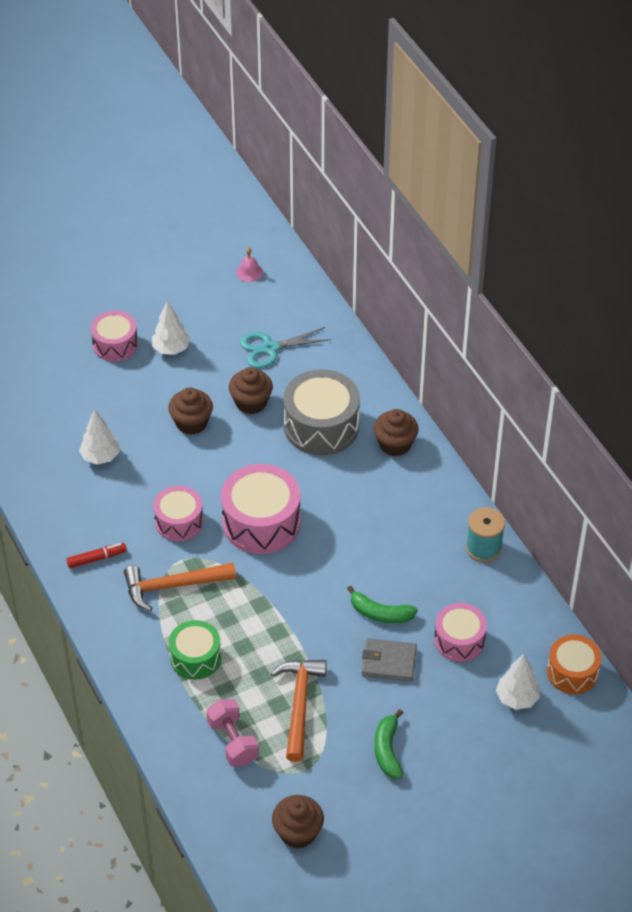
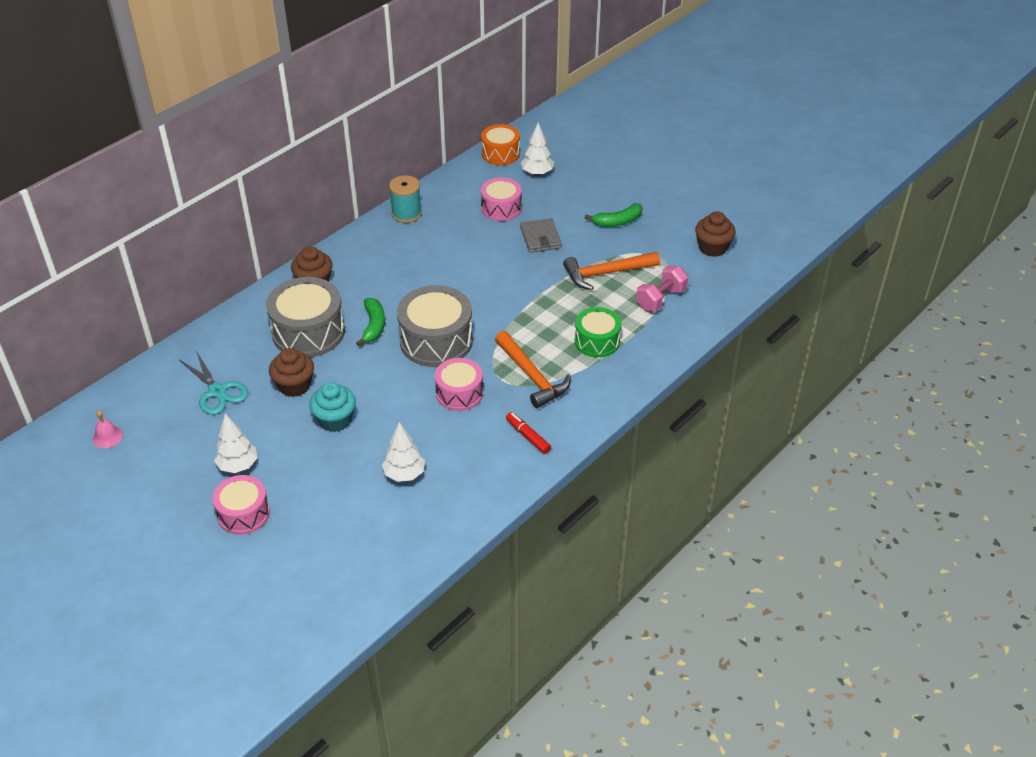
camera: 110 degrees left, 5 degrees down
brown cupcake [168,387,213,435] -> turquoise cupcake [309,382,356,432]
pink drum [221,464,301,554] -> grey drum [397,285,473,367]
green banana [347,585,418,623] -> green banana moved to [356,298,385,346]

